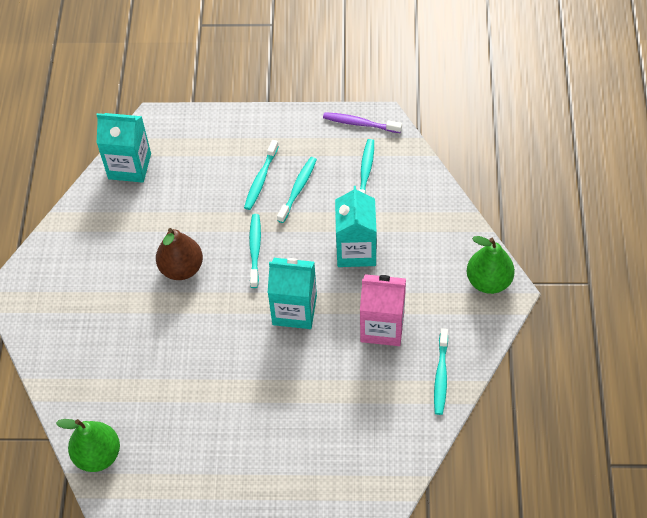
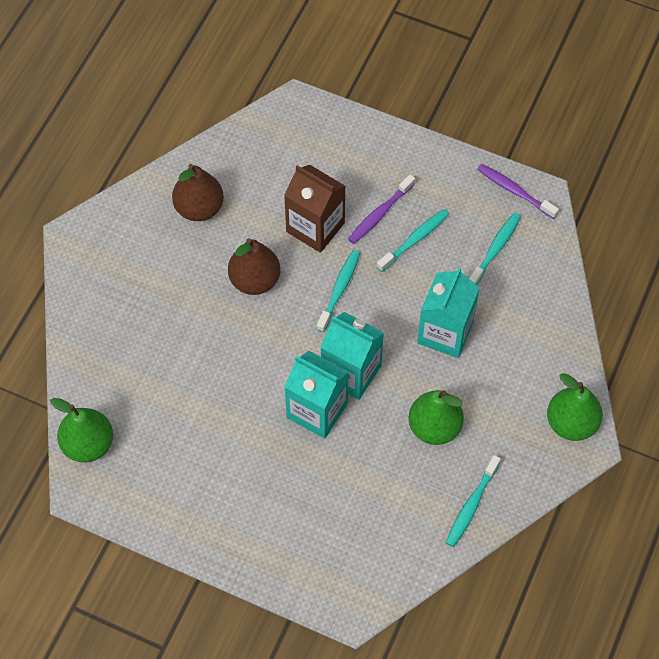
camera: 20 degrees right, 5 degrees up
turquoise carton [97,113,151,183] -> turquoise carton moved to [284,351,349,439]
turquoise toothbrush [244,140,279,210] -> purple toothbrush [348,174,415,244]
pink carton [360,274,406,346] -> green pear [409,390,464,445]
none -> brown pear [172,164,224,221]
none -> brown carton [284,165,346,253]

